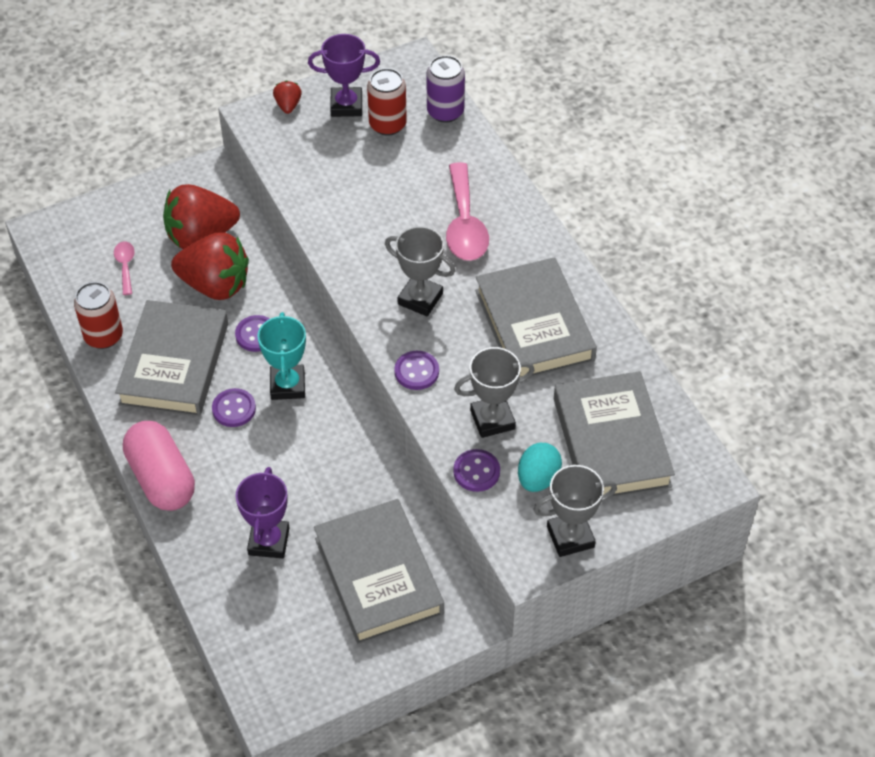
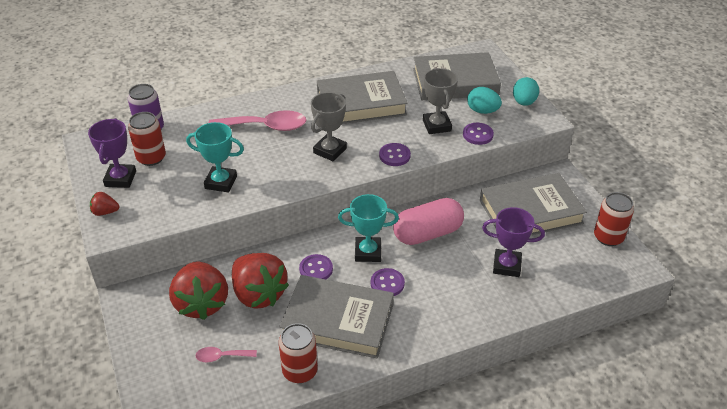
camera: 85 degrees left, 10 degrees down
pink capsule [123,421,195,511] -> pink capsule moved to [393,198,464,245]
red strawberry [171,232,249,300] -> red strawberry turned 120 degrees clockwise [232,253,289,309]
grey trophy [533,465,617,557] -> turquoise egg [513,77,539,106]
none -> turquoise trophy [186,122,244,192]
none -> red can [594,192,634,246]

